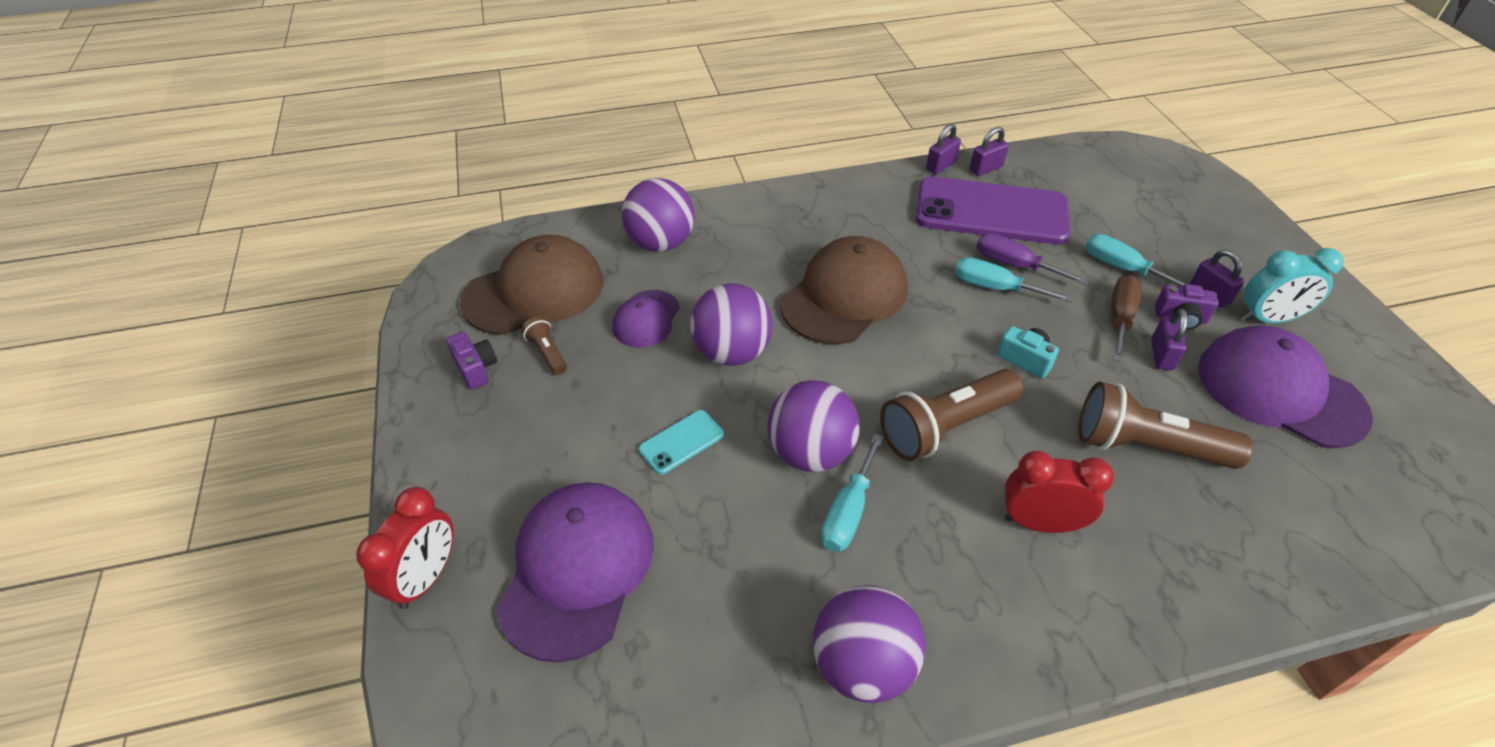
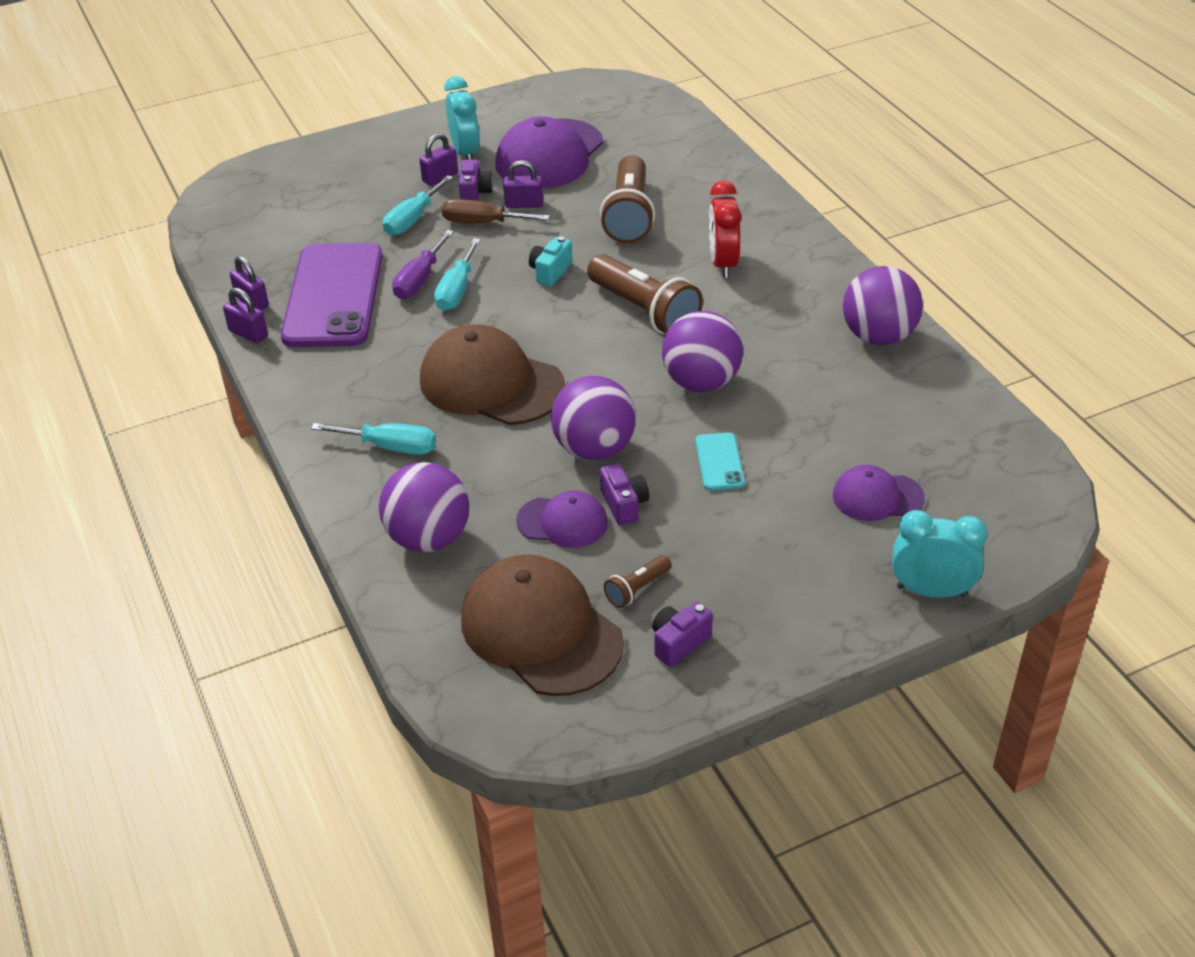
camera: 100 degrees left, 5 degrees down
red clock [356,487,454,609] -> turquoise clock [892,510,987,598]
purple cap [496,482,654,663] -> purple cap [833,465,925,521], size x0.55
turquoise phone [639,410,724,475] -> turquoise phone turned 45 degrees clockwise [695,433,745,491]
turquoise screwdriver [821,434,883,552] -> turquoise screwdriver moved to [311,423,436,455]
none -> purple camera [600,463,649,525]

